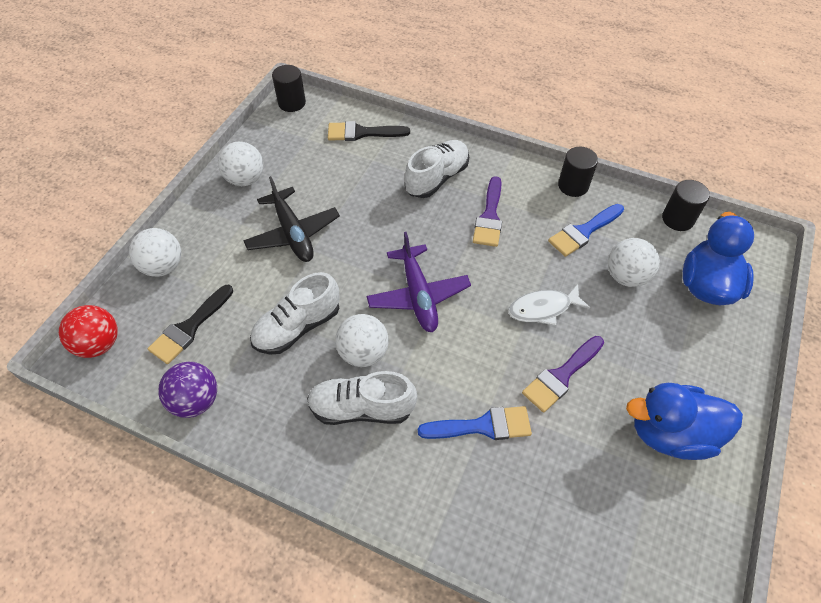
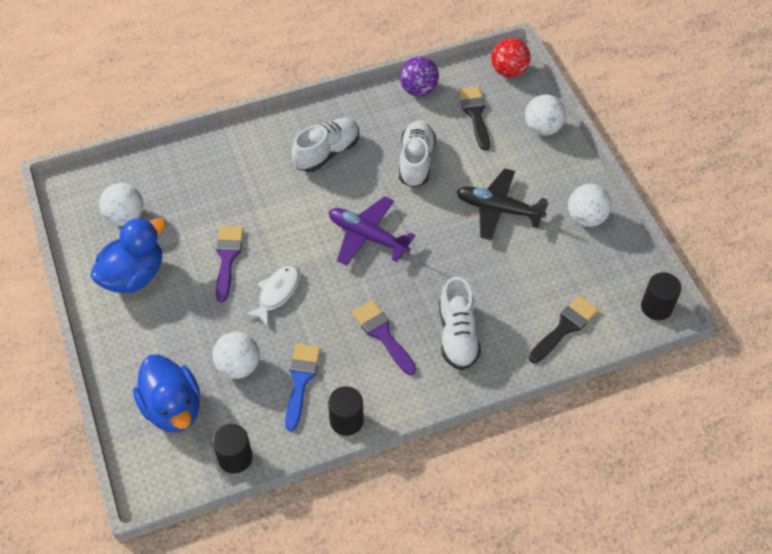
camera: 135 degrees right, 0 degrees up
white ball [336,314,389,367] -> white ball moved to [99,183,143,226]
blue brush [418,406,532,440] -> none

